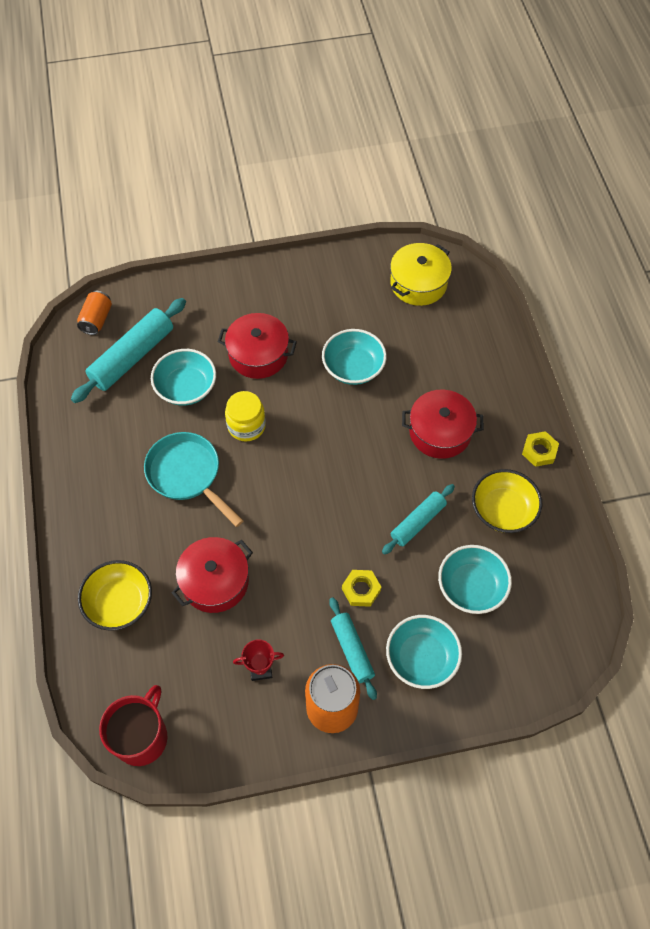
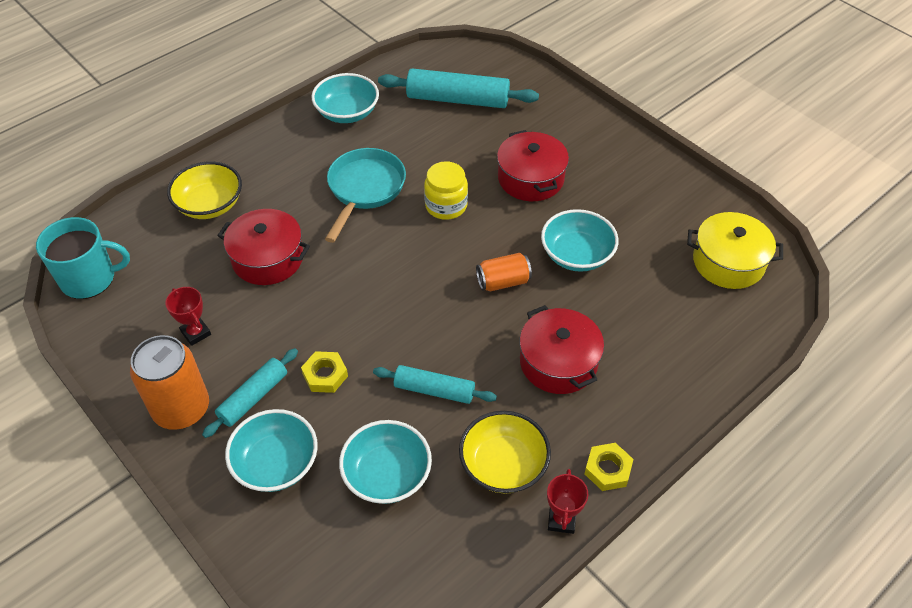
camera: 60 degrees right, 10 degrees down
orange can [77,291,112,335] -> orange can moved to [476,253,532,291]
red mug [99,685,167,766] -> turquoise mug [36,217,130,299]
turquoise bowl [151,349,216,406] -> turquoise bowl moved to [311,73,379,123]
none -> red trophy [547,469,588,534]

